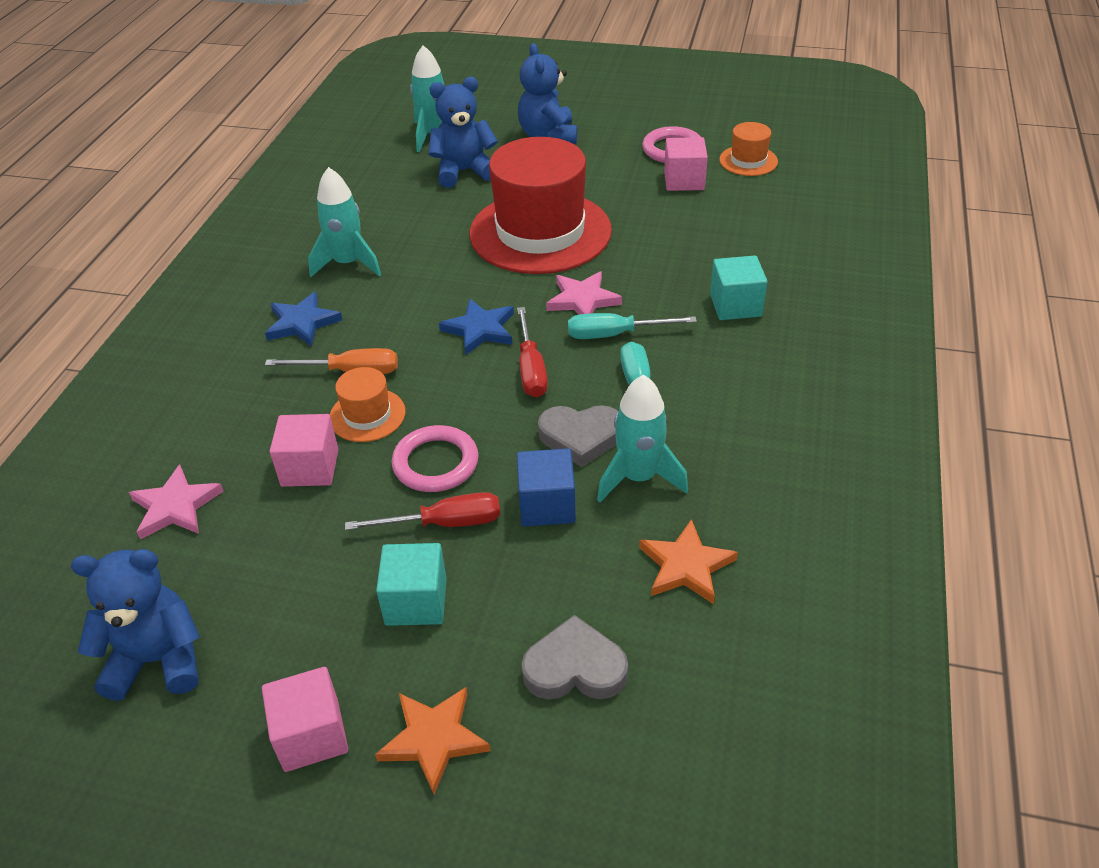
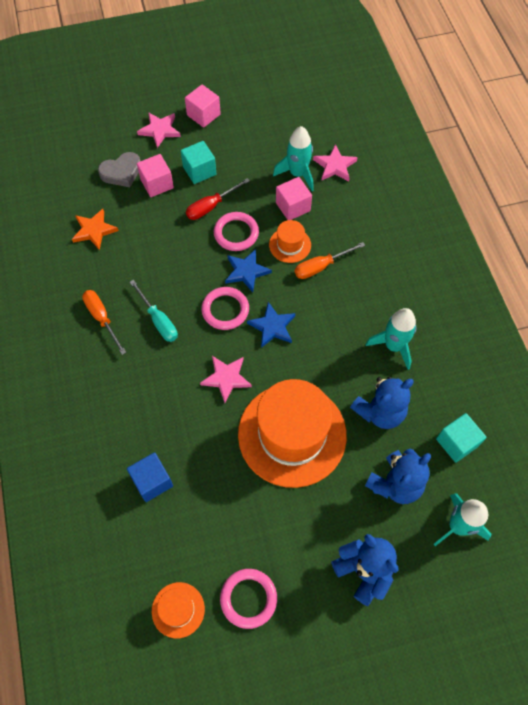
camera: 150 degrees right, 20 degrees up
blue teddy bear [71,549,200,701] -> blue teddy bear moved to [350,377,414,429]
blue star [265,292,342,347] -> blue star moved to [225,249,272,292]
orange star [375,687,491,794] -> pink star [137,112,181,148]
red hat [470,137,612,274] -> orange hat [238,379,347,488]
red screwdriver [517,307,548,397] -> pink ring [201,287,249,330]
blue cube [517,449,576,526] -> blue cube moved to [127,452,173,502]
grey heart [538,405,618,467] -> none
turquoise screwdriver [568,313,697,339] -> none
turquoise rocket [597,374,688,502] -> turquoise rocket moved to [273,126,313,191]
pink cube [664,137,708,191] -> pink cube moved to [137,154,174,197]
turquoise cube [710,255,768,320] -> turquoise cube moved to [436,413,487,463]
none -> orange screwdriver [82,290,127,355]

